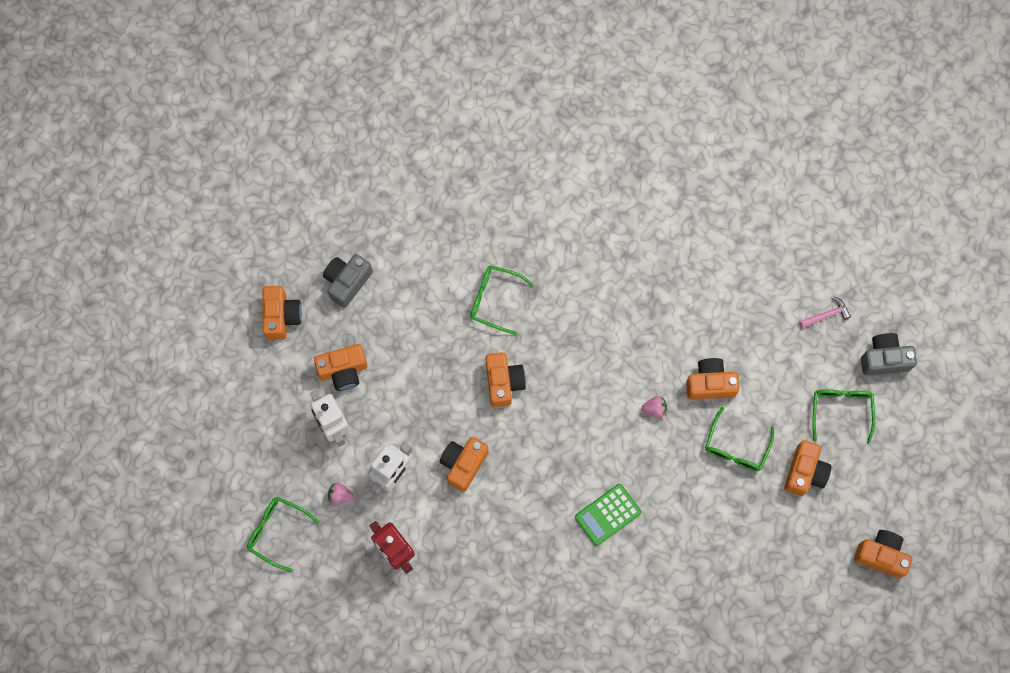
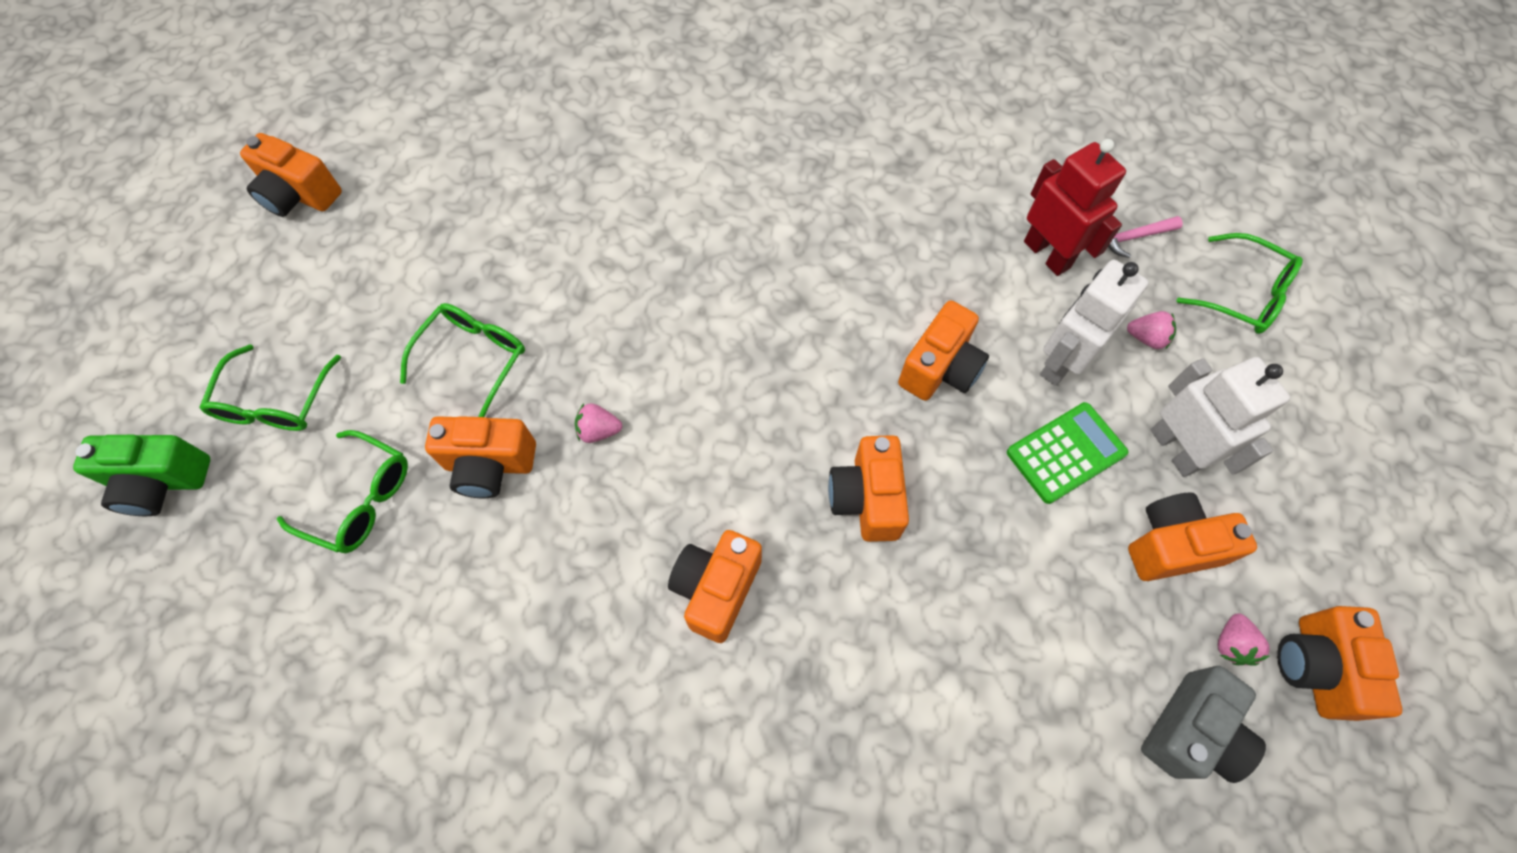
camera: 175 degrees left, 10 degrees down
green glasses [471,265,534,335] -> green glasses moved to [277,430,408,553]
green calculator [575,484,641,546] -> green calculator moved to [1007,402,1128,504]
orange camera [784,440,832,496] -> orange camera moved to [668,530,762,643]
pink hammer [799,296,851,328] -> pink hammer moved to [1108,216,1183,258]
grey camera [861,333,917,376] -> green camera [73,435,210,516]
none -> pink strawberry [1218,613,1270,666]

